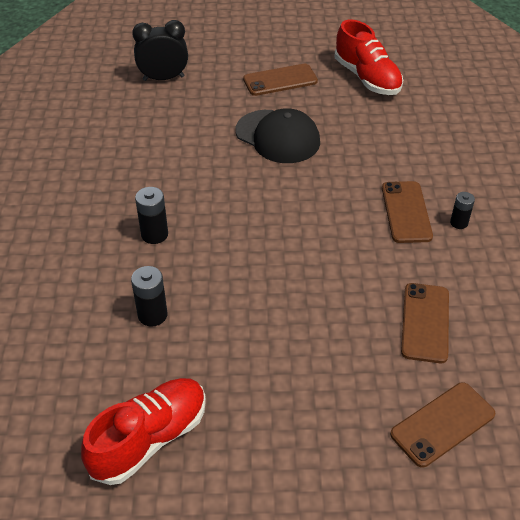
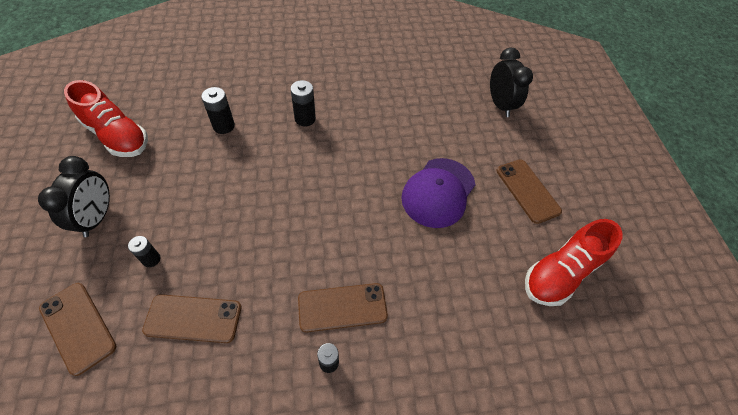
camera: 80 degrees right, 10 degrees up
black cap [236,108,320,163] -> purple cap [401,158,475,228]
none -> black clock [38,156,110,237]
none -> black battery [128,236,160,267]

